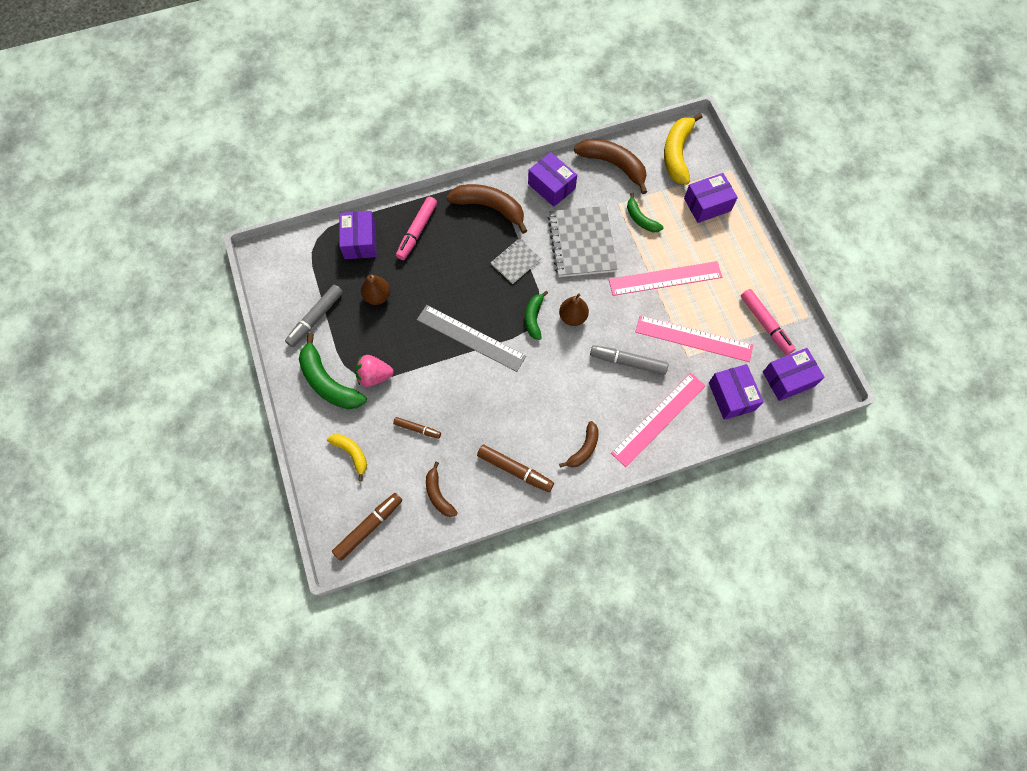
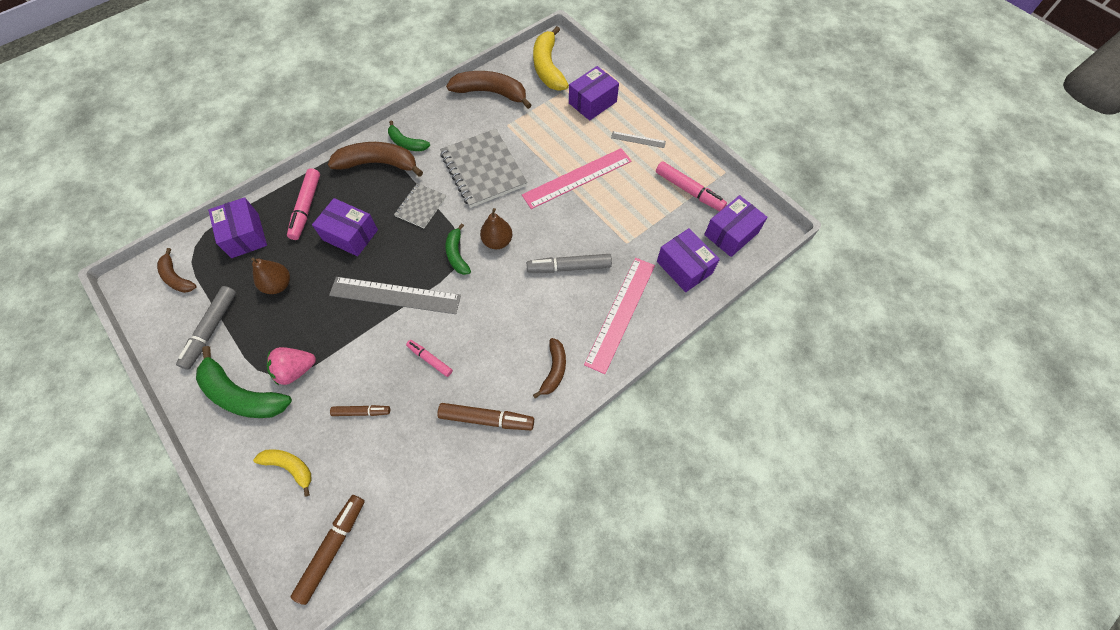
camera: 20 degrees left, 5 degrees down
brown banana [426,462,458,517] -> brown banana moved to [157,248,197,293]
purple box [528,152,577,207] -> purple box moved to [312,198,378,256]
green banana [627,192,664,232] -> green banana moved to [388,120,430,151]
pink ruler [636,315,753,362] -> none
none -> pink marker [406,340,453,377]
none -> grey ruler [611,131,666,148]

